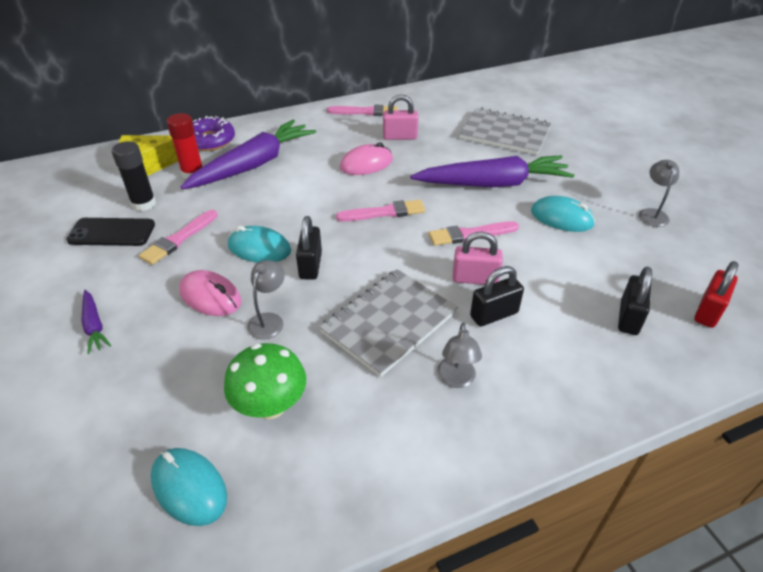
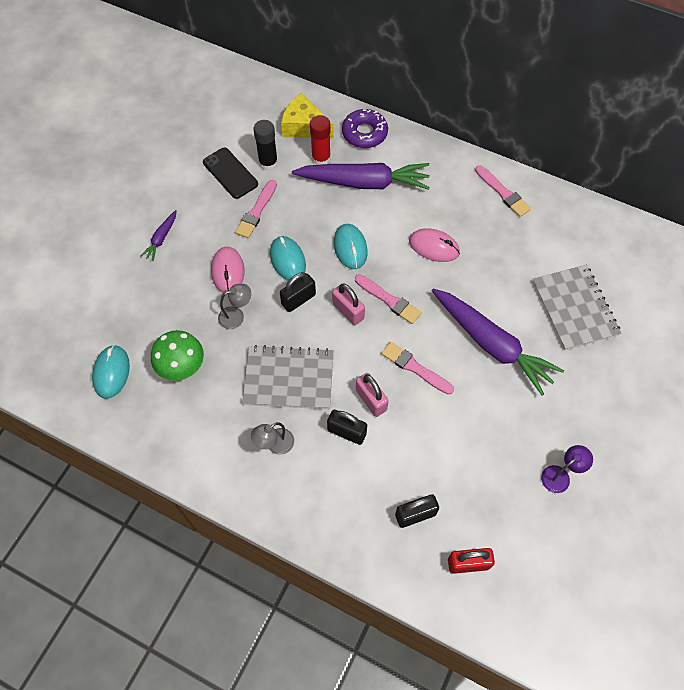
camera: 50 degrees right, 20 degrees up
pink brush [139,210,218,265] -> pink brush turned 60 degrees counterclockwise [235,180,277,238]
pink padlock [383,95,418,140] -> pink padlock moved to [332,283,365,325]
turquoise mouse [531,196,595,232] -> turquoise mouse moved to [334,224,368,269]
grey lamp [639,160,679,227] -> purple lamp [541,445,593,493]

